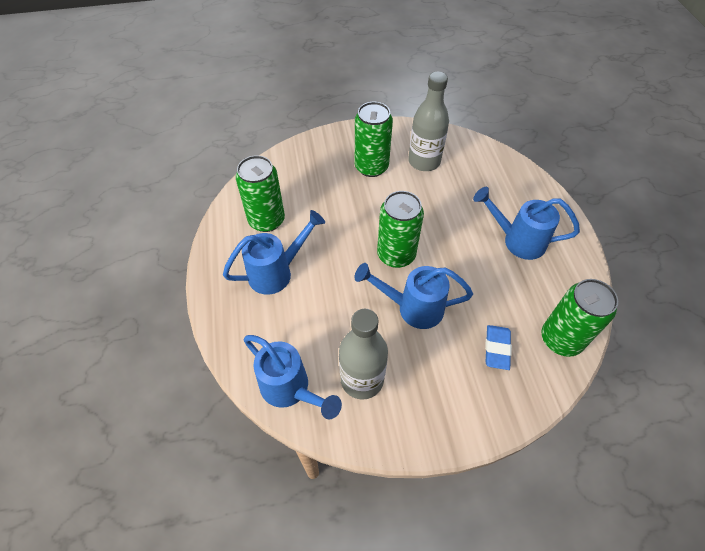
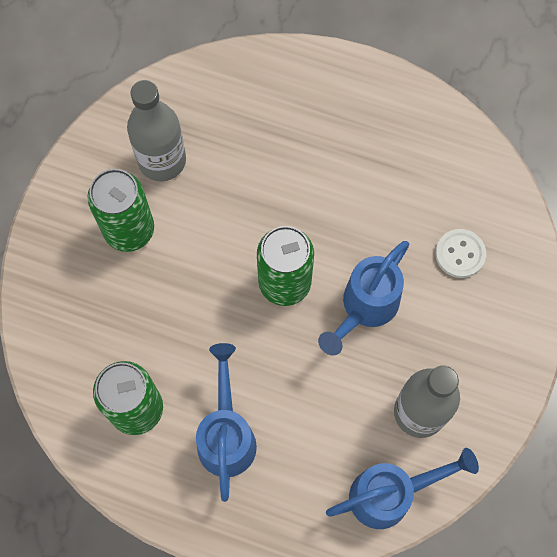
camera: 60 degrees left, 15 degrees up
blue watering can [473,187,580,260] -> none
blue eraser [485,325,512,370] -> white button [435,229,486,278]
green can [541,279,618,357] -> none

